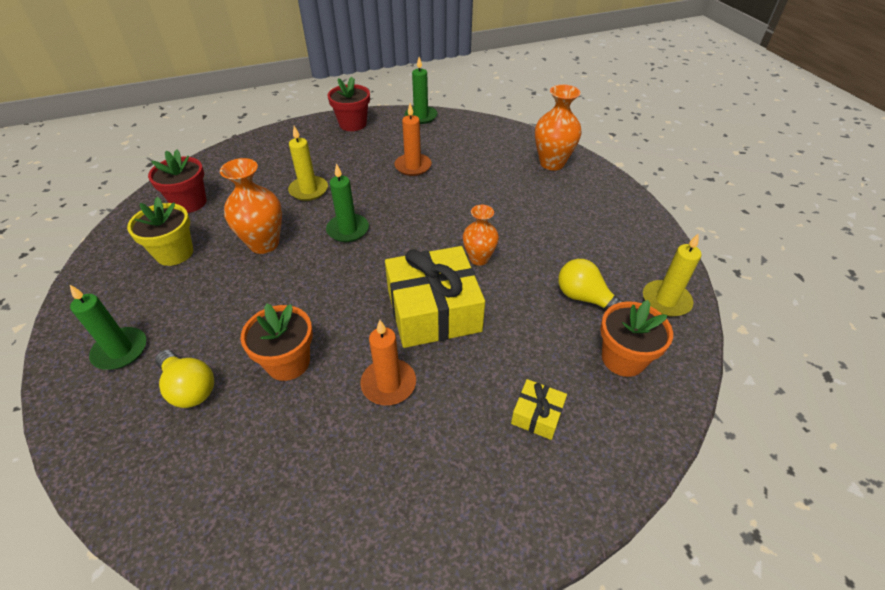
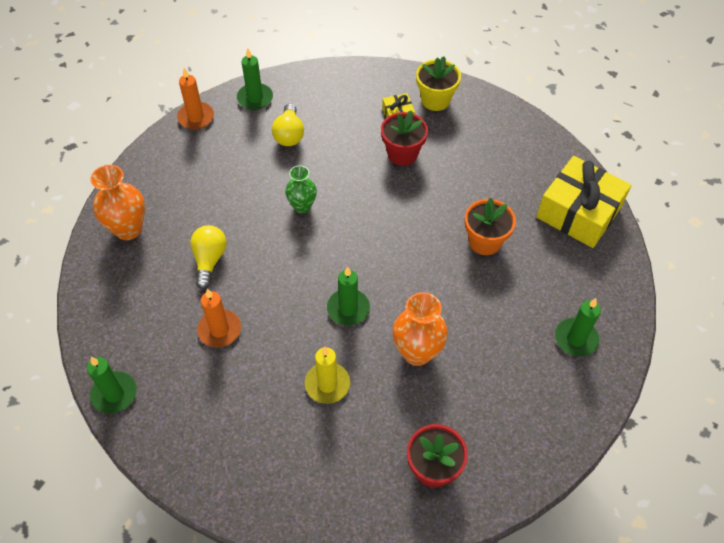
camera: 130 degrees left, 10 degrees up
yellow flower pot [127,197,193,266] -> yellow flower pot moved to [416,56,461,111]
yellow light bulb [155,350,214,408] -> yellow light bulb moved to [190,225,227,289]
red flower pot [328,77,370,131] -> red flower pot moved to [381,110,428,166]
orange candle [360,320,416,405] -> orange candle moved to [177,68,214,130]
yellow gift [385,246,485,348] -> yellow gift moved to [536,156,631,248]
orange vase [463,205,499,265] -> green vase [285,165,317,213]
orange flower pot [600,300,673,377] -> none
yellow candle [643,233,702,317] -> green candle [237,48,273,110]

